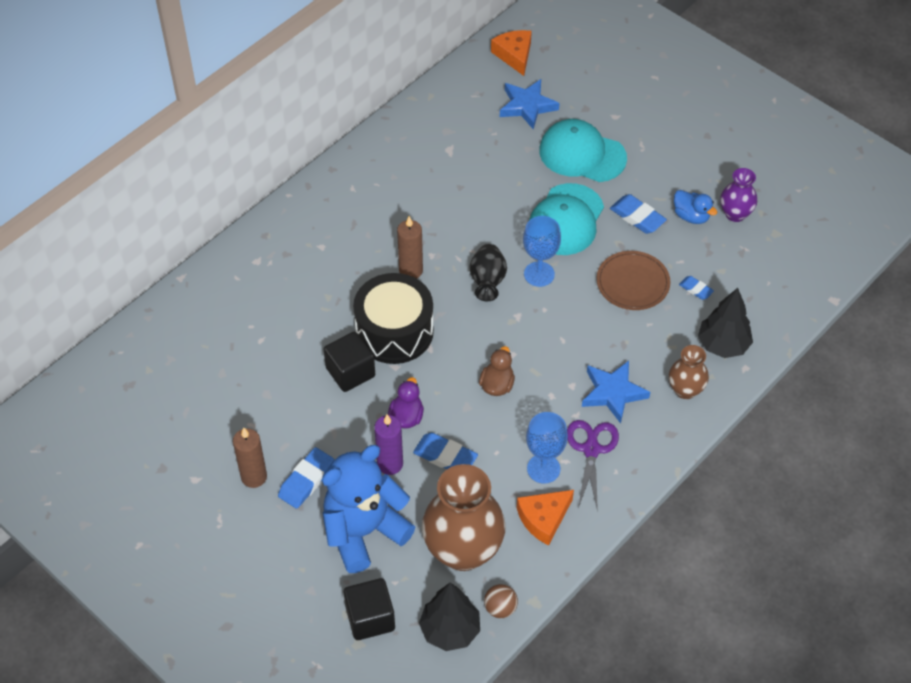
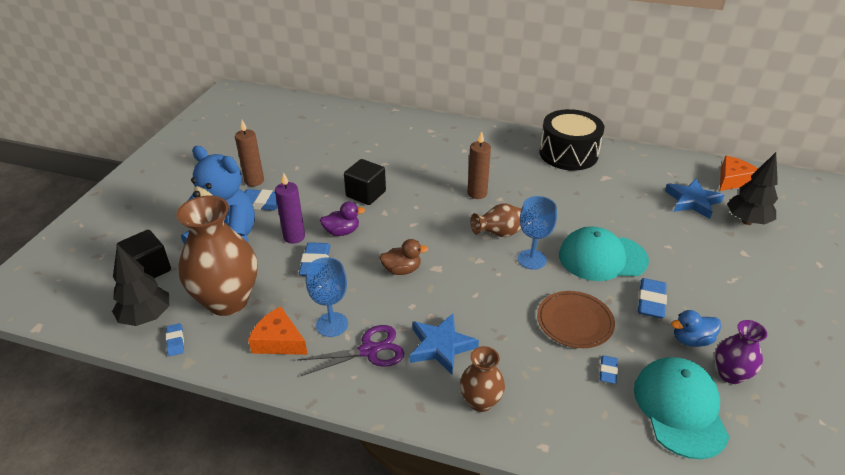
camera: 65 degrees right, 15 degrees down
black drum [353,273,434,364] -> black drum moved to [539,109,604,171]
black vase [469,244,507,301] -> brown vase [471,203,521,237]
brown ball [484,584,518,618] -> blue eraser [166,323,184,356]
turquoise cap [539,119,627,182] -> turquoise cap moved to [634,357,729,459]
blue duck [674,190,717,224] -> blue duck turned 60 degrees clockwise [671,310,721,347]
black tree [698,288,753,358] -> black tree moved to [727,152,778,225]

